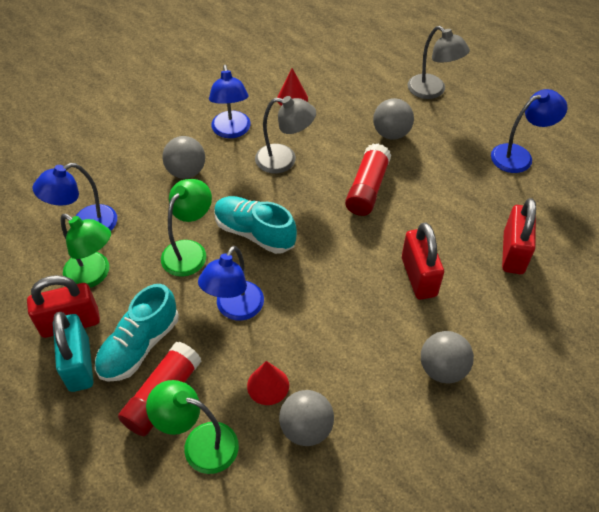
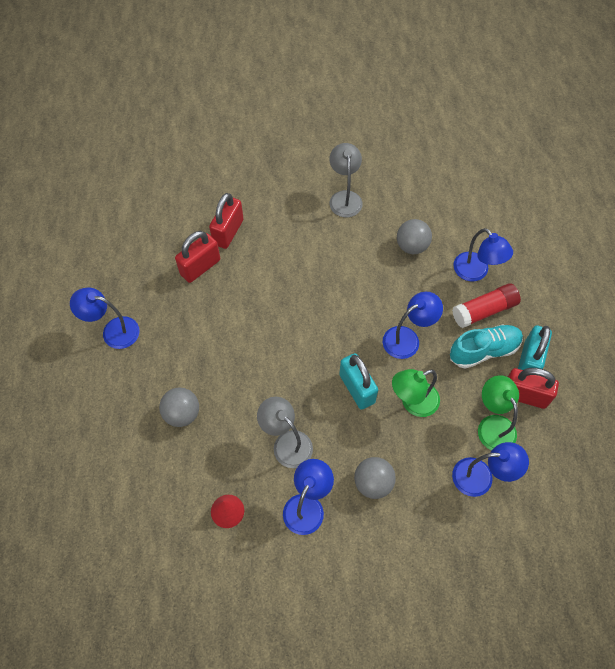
camera: 145 degrees left, 10 degrees up
green lamp [146,380,239,474] -> blue lamp [453,228,513,281]
turquoise shoe [214,196,297,254] -> turquoise padlock [339,353,378,410]
red cone [247,361,289,405] -> none
red glue stick [345,144,391,216] -> none
red padlock [402,222,444,300] -> red padlock moved to [209,193,244,249]
grey lamp [408,26,470,99] -> grey lamp moved to [329,143,363,217]
grey ball [421,331,474,384] -> none

